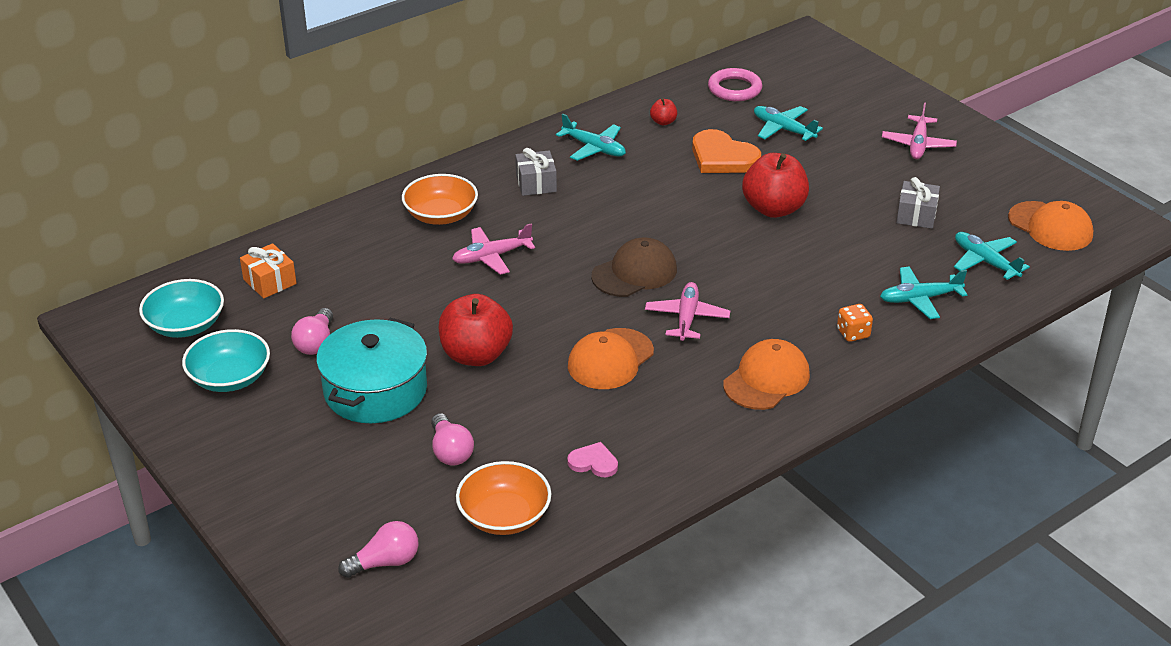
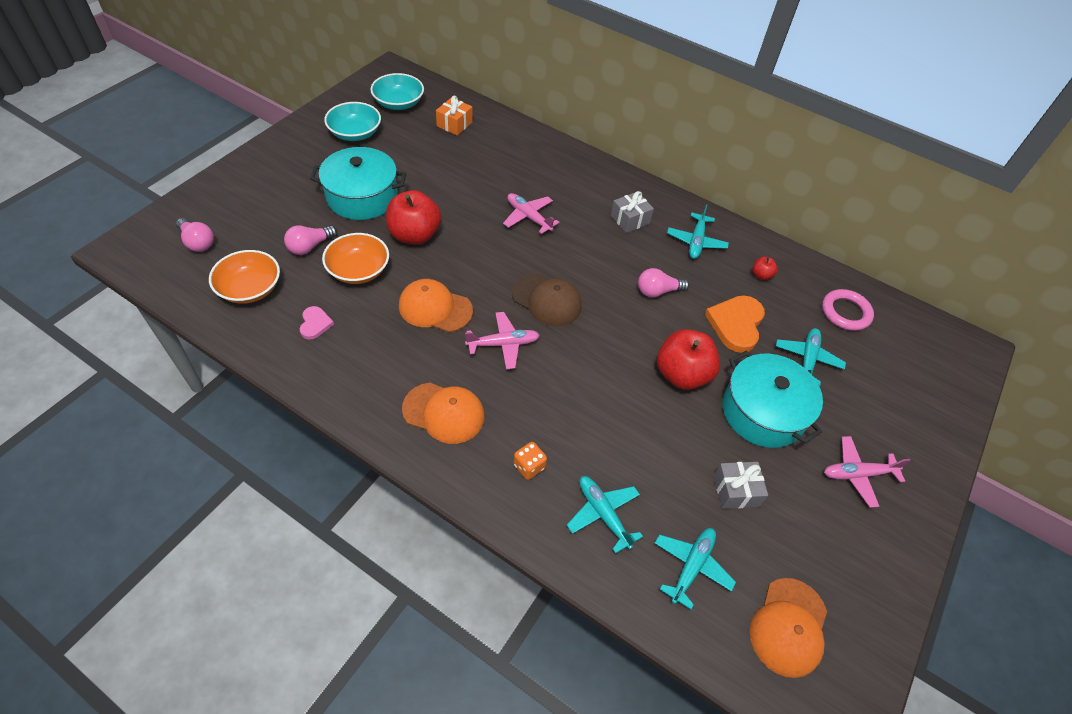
camera: 65 degrees right, 15 degrees up
pink light bulb [291,308,333,355] -> pink light bulb moved to [638,268,689,298]
orange bowl [402,174,478,225] -> orange bowl moved to [322,233,389,284]
none -> turquoise pot [722,350,823,448]

